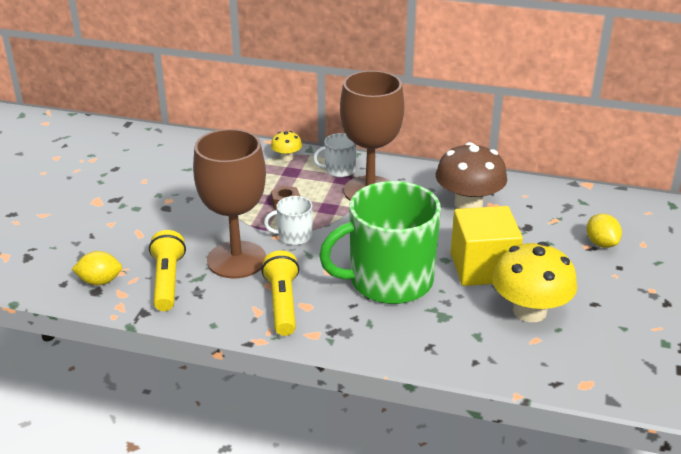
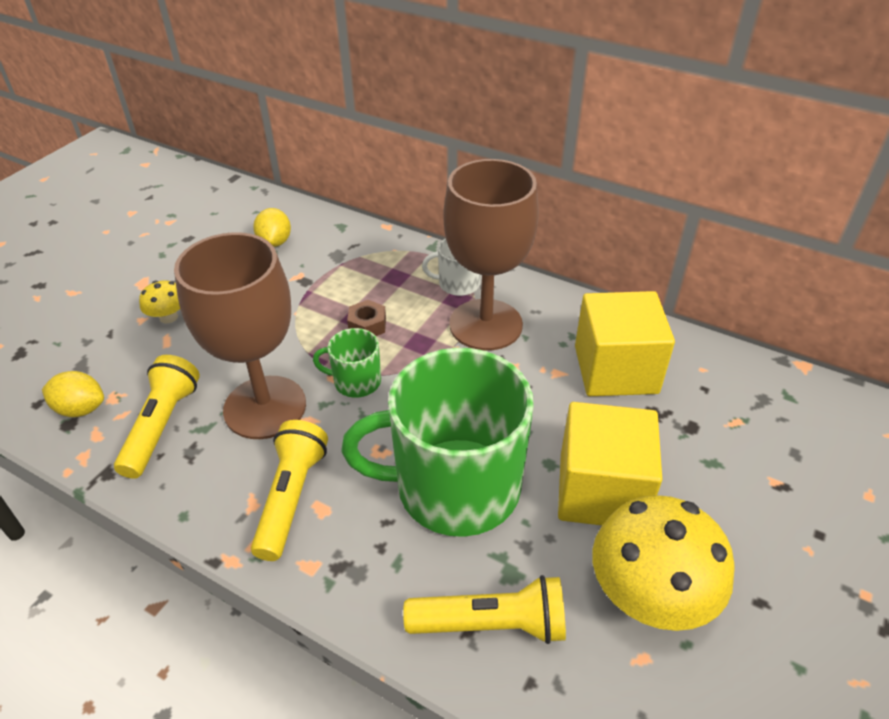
camera: 15 degrees right, 10 degrees up
white mug [264,196,312,245] -> green mug [313,328,381,398]
yellow mushroom [271,131,302,161] -> yellow mushroom moved to [139,281,180,323]
brown mushroom [436,142,507,209] -> yellow cube [575,291,675,396]
yellow lemon [586,214,622,248] -> yellow lemon moved to [253,208,291,247]
none -> yellow flashlight [403,575,566,644]

